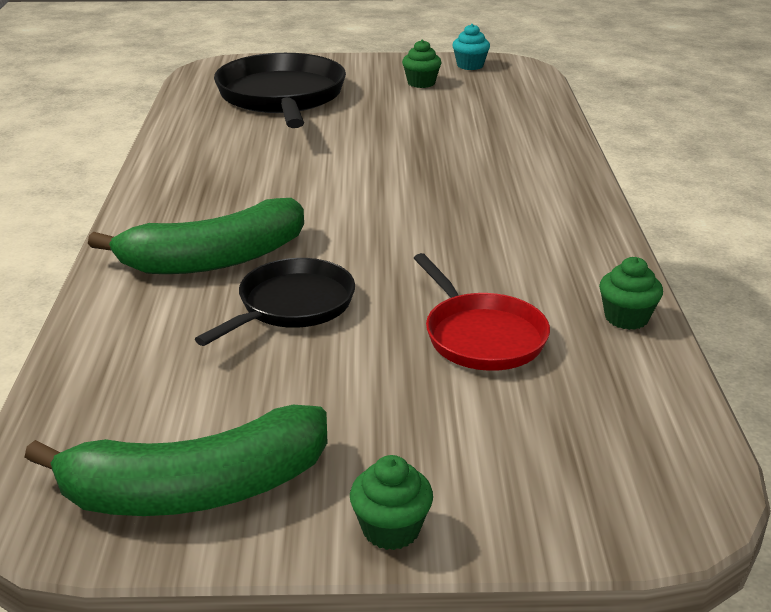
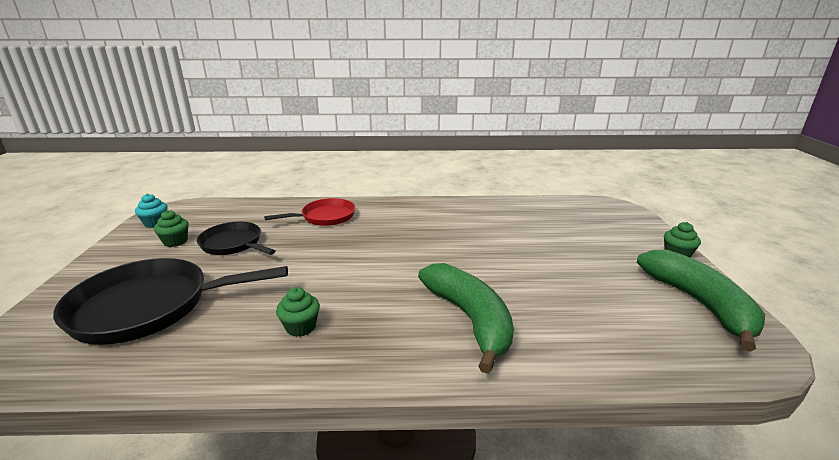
camera: 90 degrees left, 5 degrees down
black pan [195,258,355,346] -> black pan moved to [197,221,276,255]
red pan [414,253,550,371] -> red pan moved to [264,198,356,226]
green cupcake [599,257,663,330] -> green cupcake moved to [276,287,320,337]

